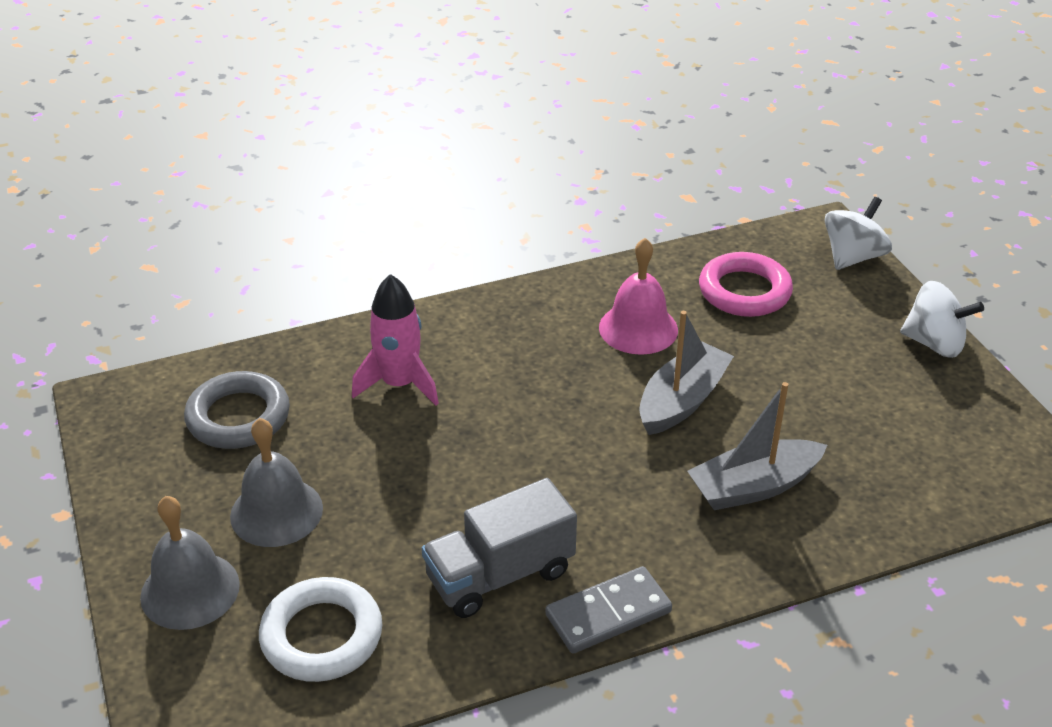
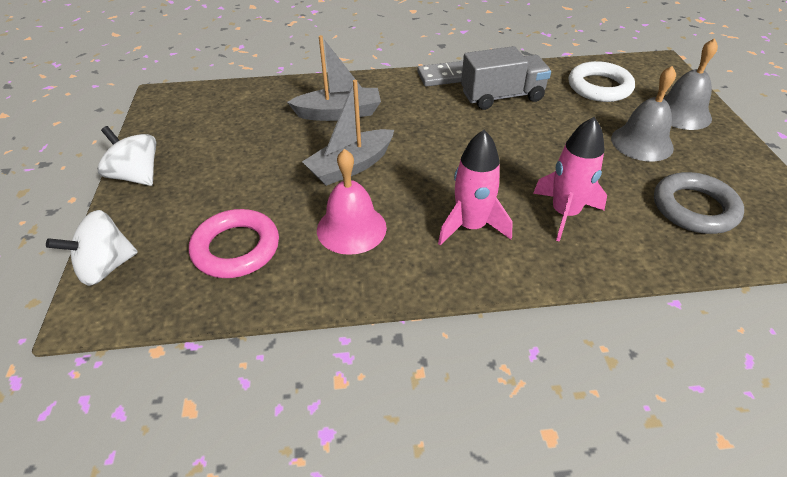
camera: 165 degrees left, 5 degrees up
none -> pink rocket [438,130,513,246]

